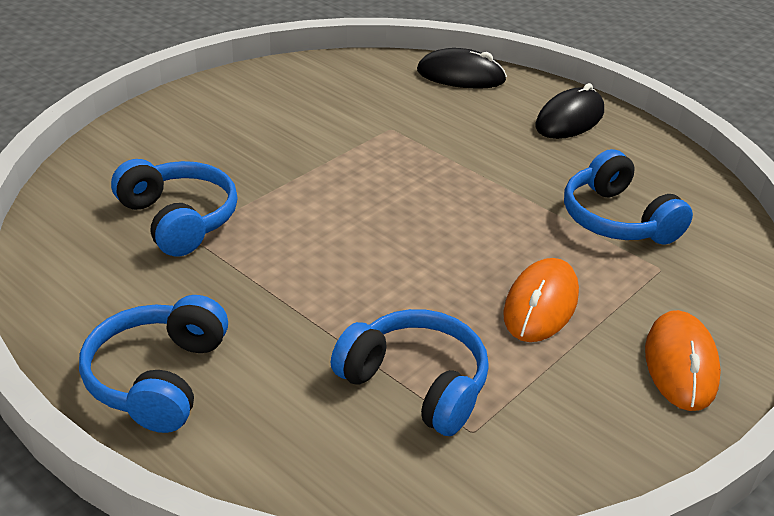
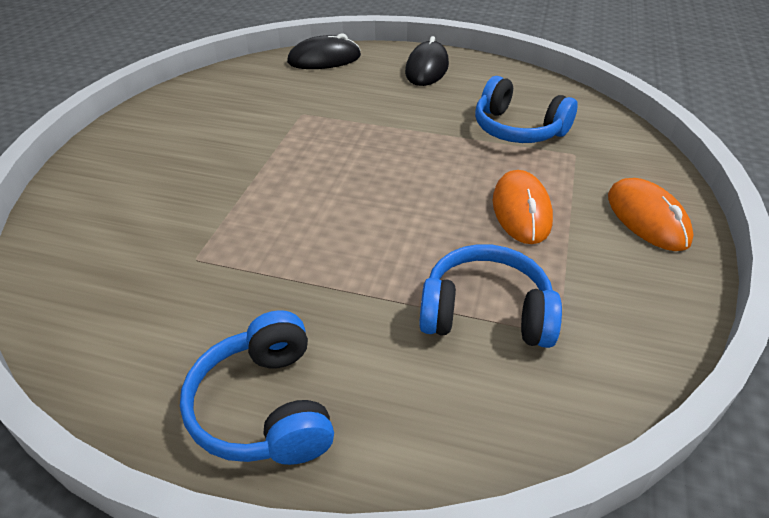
camera: 25 degrees left, 5 degrees up
blue headphones [111,159,238,257] -> none

